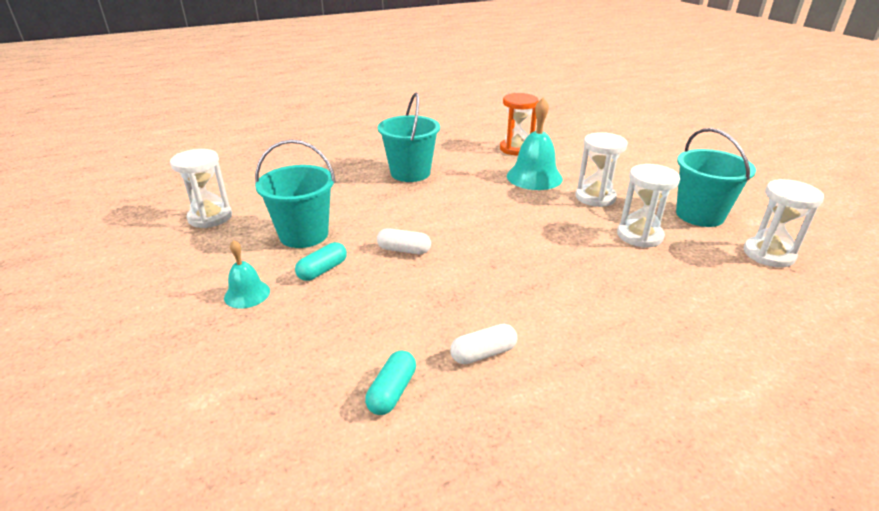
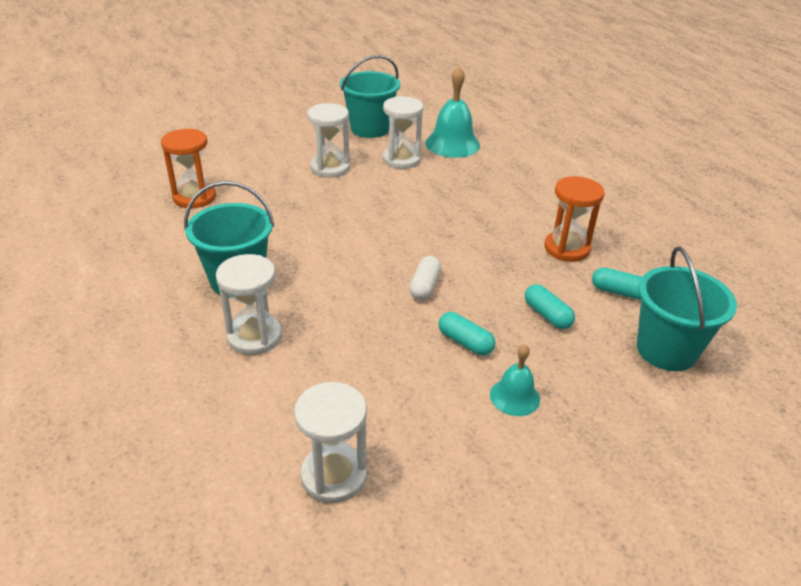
camera: 90 degrees left, 5 degrees up
turquoise bucket [255,140,336,248] -> turquoise bucket moved to [637,247,737,371]
white capsule [450,324,517,364] -> orange hourglass [544,176,605,262]
turquoise bell [507,98,563,190] -> turquoise bell moved to [425,66,480,158]
white hourglass [743,179,824,267] -> white hourglass moved to [216,254,282,355]
none -> turquoise capsule [525,284,575,329]

